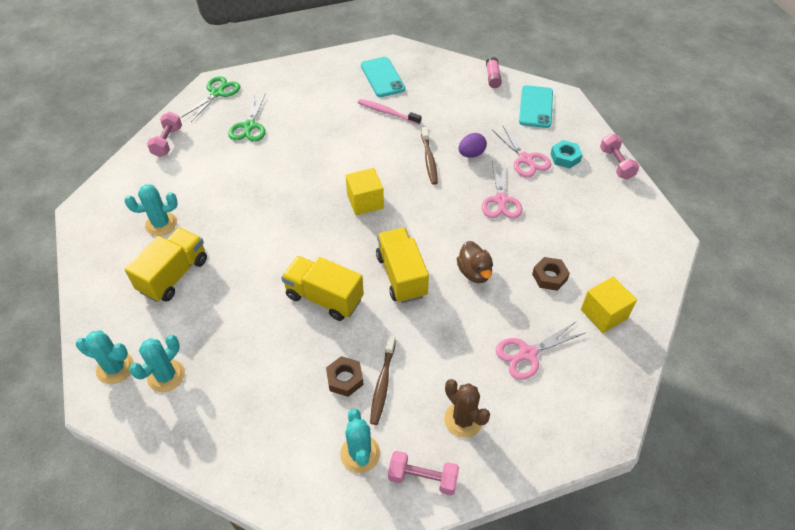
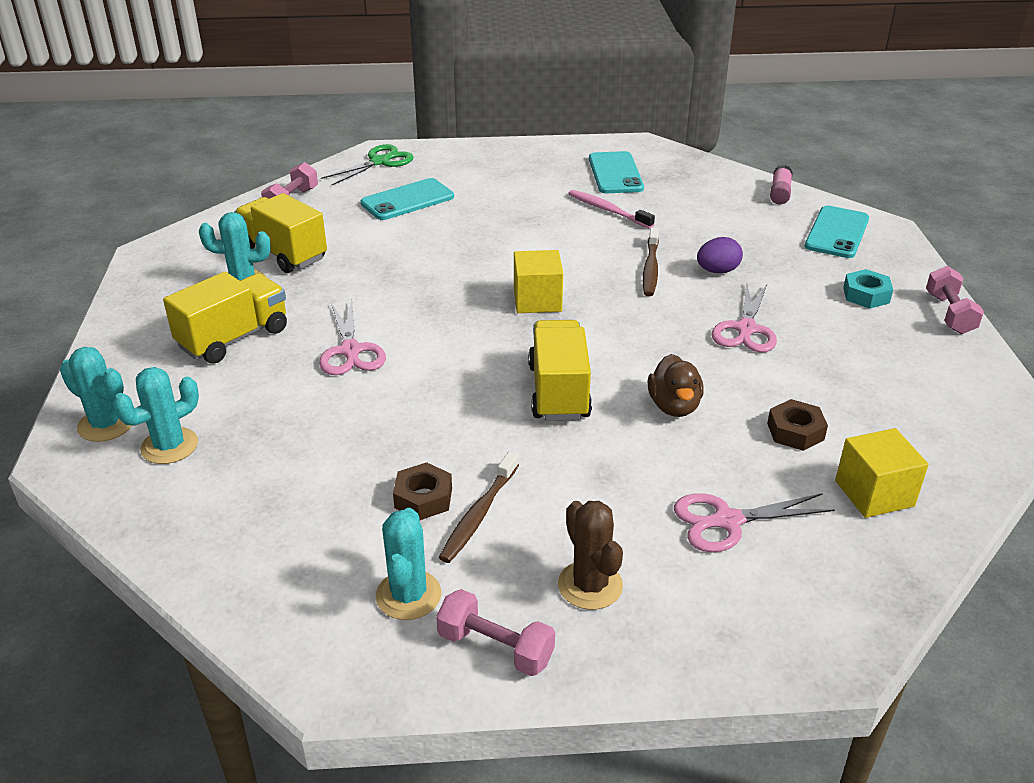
camera: 15 degrees right, 15 degrees down
green scissors [228,93,266,142] -> turquoise phone [361,178,454,220]
yellow truck [281,256,364,321] -> yellow truck moved to [234,193,327,273]
pink scissors [492,125,551,177] -> pink scissors moved to [319,300,386,375]

